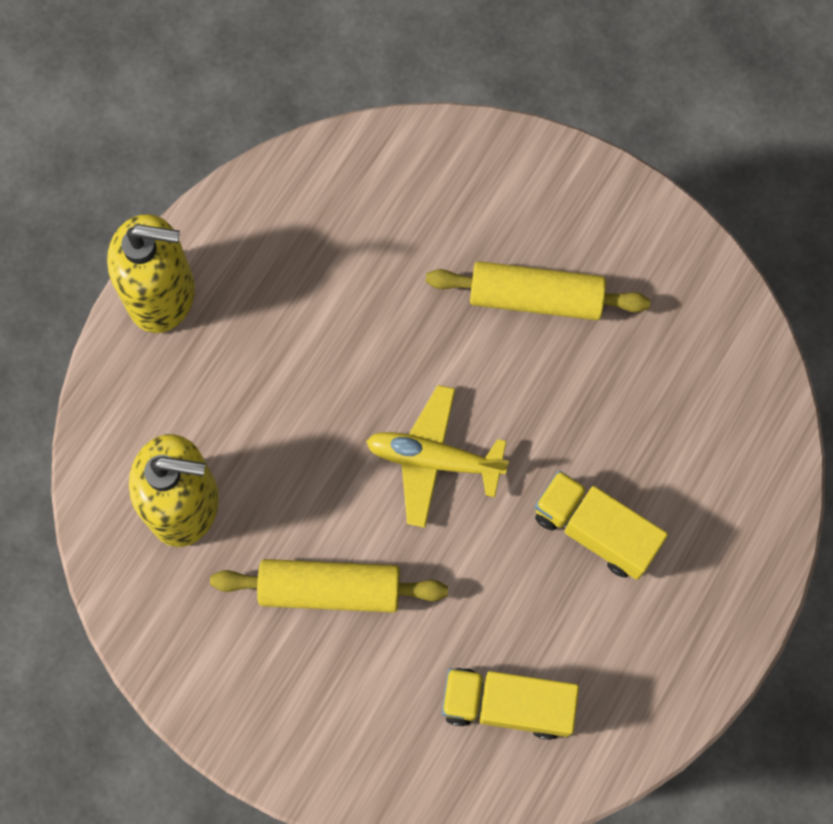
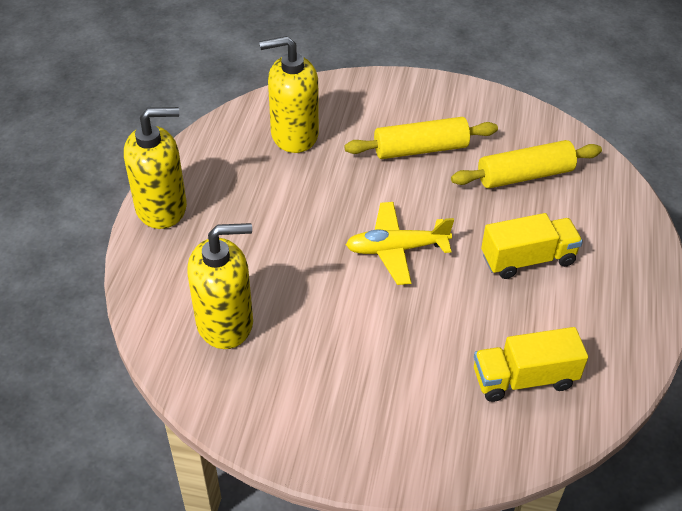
camera: 20 degrees left, 25 degrees down
yellow rolling pin [210,559,448,613] -> yellow rolling pin moved to [451,140,602,188]
yellow truck [534,471,668,580] -> yellow truck turned 150 degrees clockwise [481,213,583,279]
none -> yellow soap dispenser [259,36,319,153]

